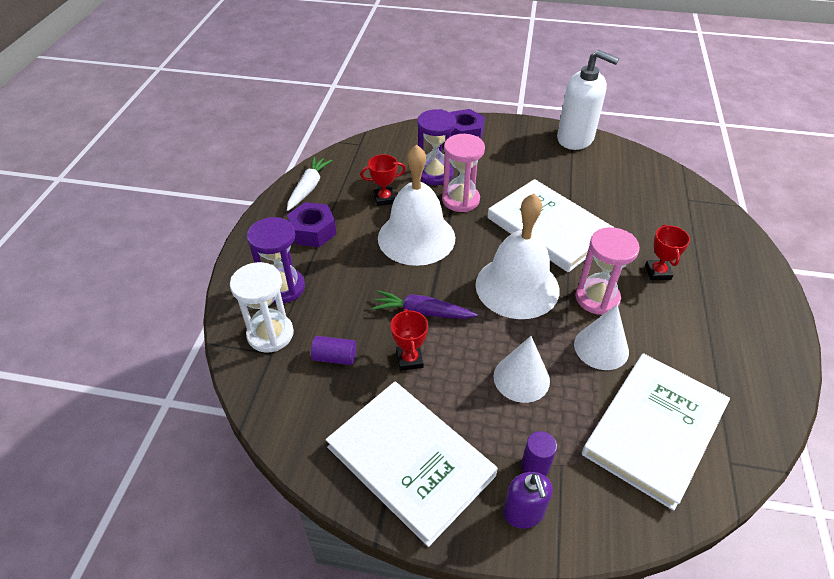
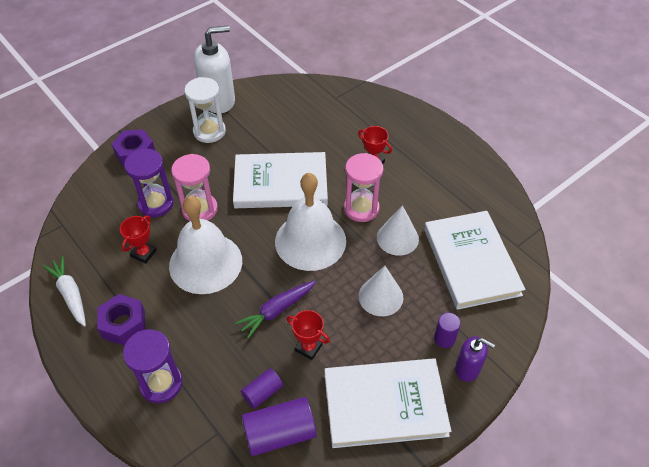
camera: 50 degrees left, 5 degrees up
white hourglass [230,262,294,352] -> white hourglass moved to [184,77,226,143]
none -> purple cylinder [242,397,317,456]

